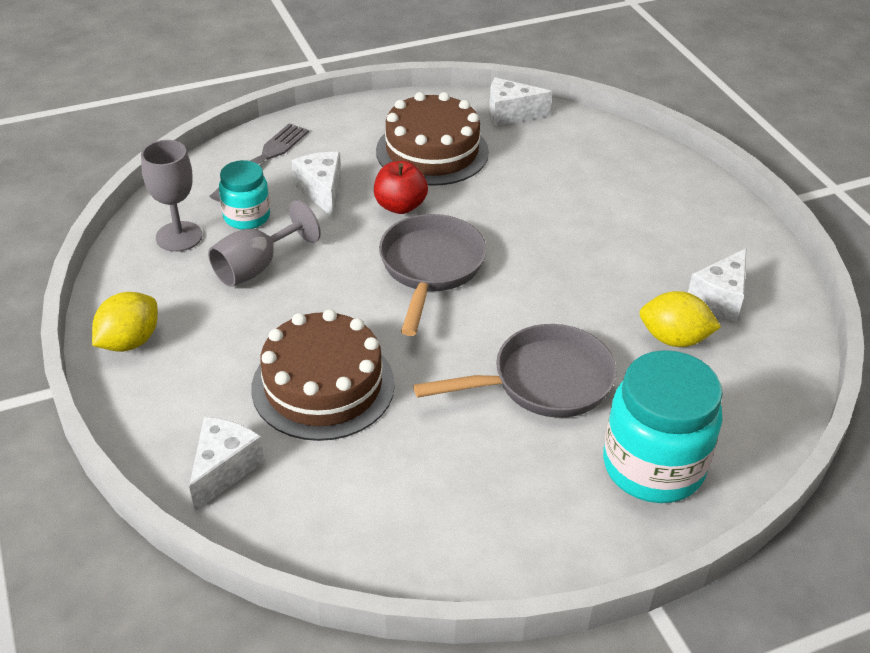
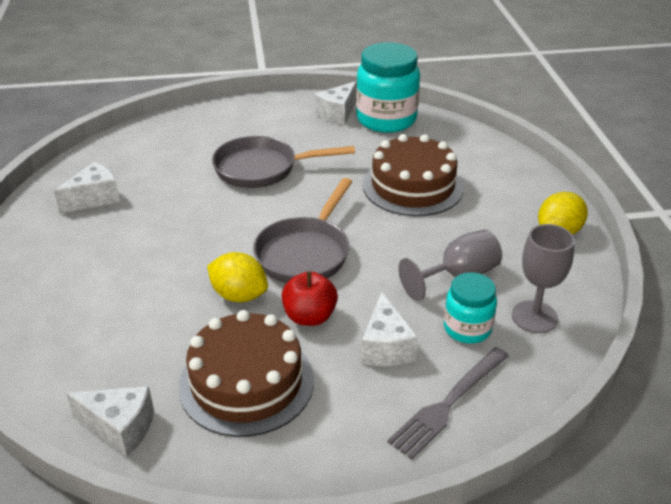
camera: 165 degrees left, 5 degrees down
white cheese [189,417,264,511] -> white cheese moved to [315,81,357,125]
turquoise jar [603,350,723,503] -> turquoise jar moved to [356,42,420,133]
yellow lemon [639,291,721,347] -> yellow lemon moved to [207,252,268,302]

